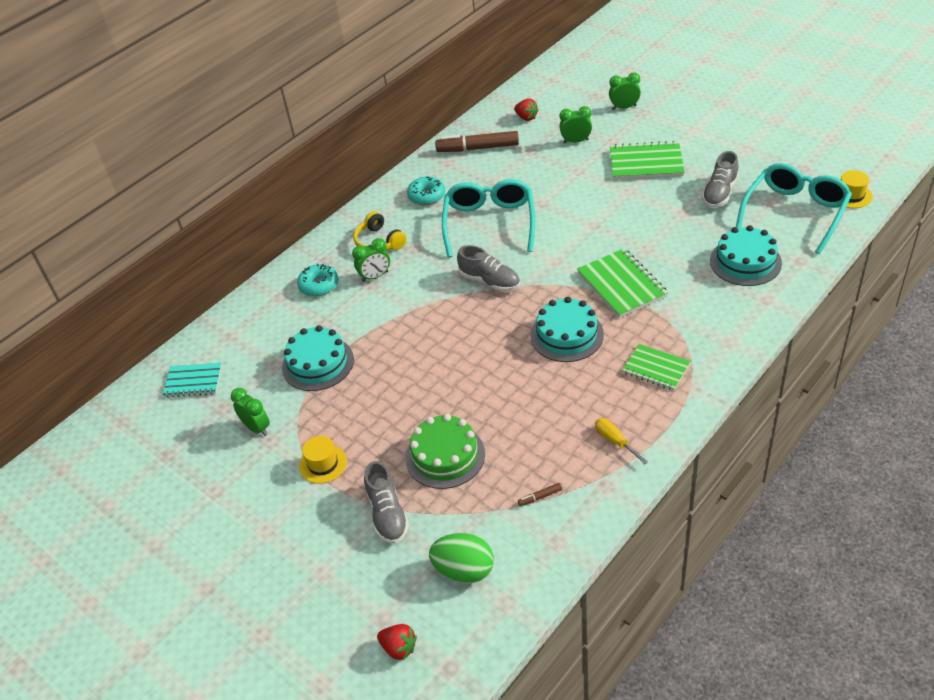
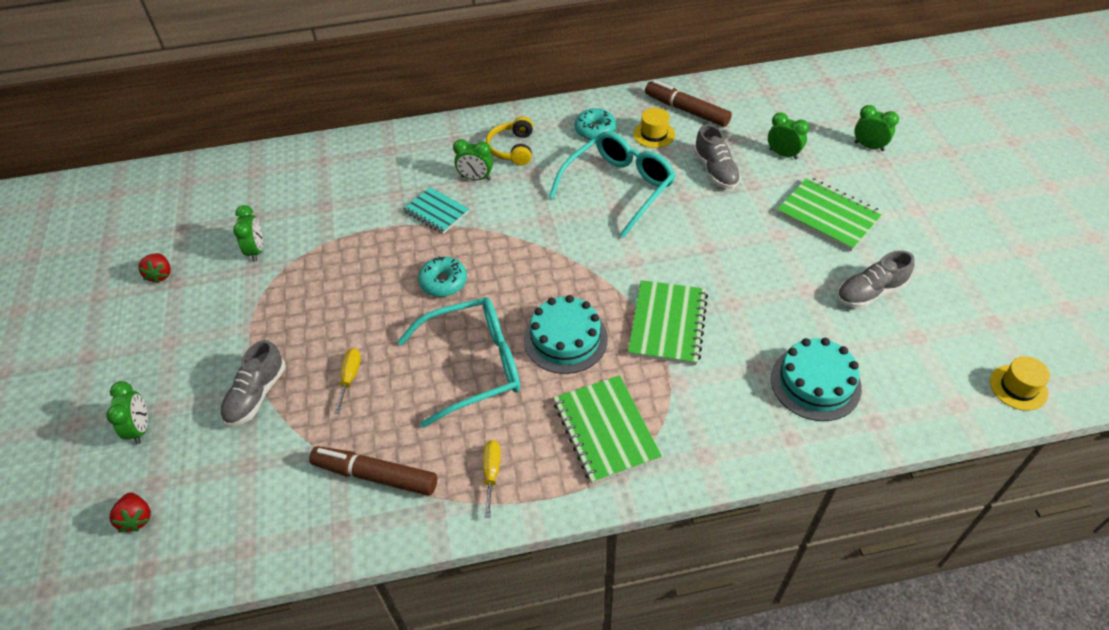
camera: 35 degrees right, 5 degrees up
turquoise notebook [163,363,222,398] -> turquoise notebook moved to [403,187,469,234]
turquoise cake [282,325,354,391] -> none
turquoise donut [297,264,339,297] -> turquoise donut moved to [418,256,467,297]
yellow hat [299,436,347,484] -> yellow hat moved to [633,108,675,148]
green cake [406,414,485,489] -> yellow screwdriver [334,348,361,414]
green egg [429,533,494,584] -> none
grey shoe [457,245,520,291] -> grey shoe moved to [694,124,741,189]
red strawberry [514,99,539,121] -> red strawberry moved to [138,253,171,284]
brown marker [518,483,562,506] -> brown marker [309,446,437,496], size x2.49
green notebook [622,344,691,391] -> green notebook [554,375,662,484], size x1.52
turquoise glasses [736,163,852,254] -> turquoise glasses moved to [397,297,520,428]
none -> green clock [106,381,148,444]

